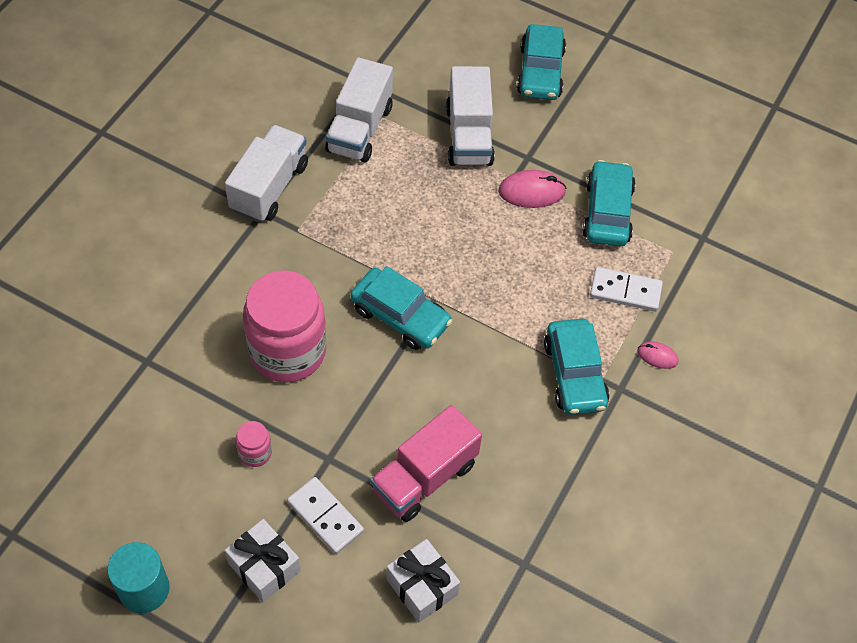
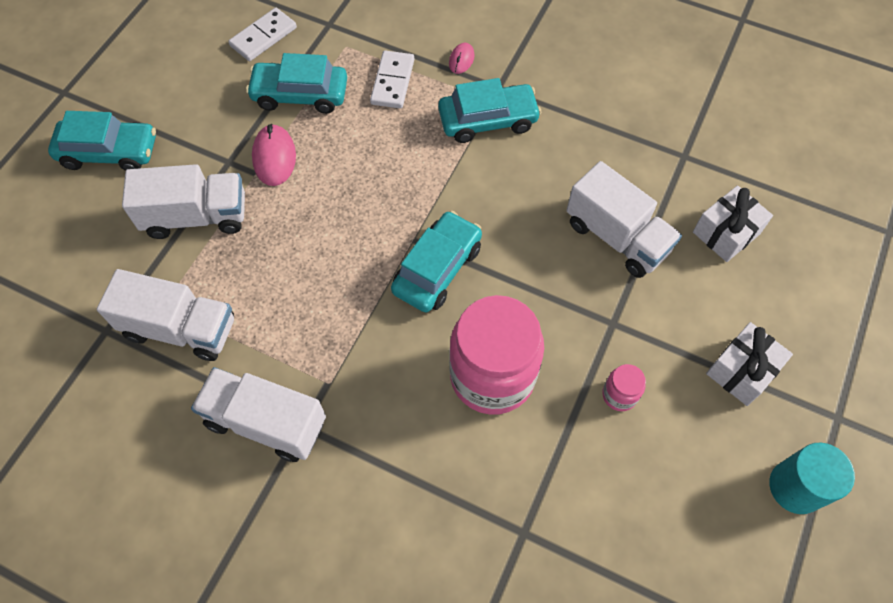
camera: 90 degrees left, 5 degrees up
white domino [287,477,364,554] -> white domino moved to [228,8,297,61]
pink truck [370,405,482,522] -> white truck [566,161,682,278]

